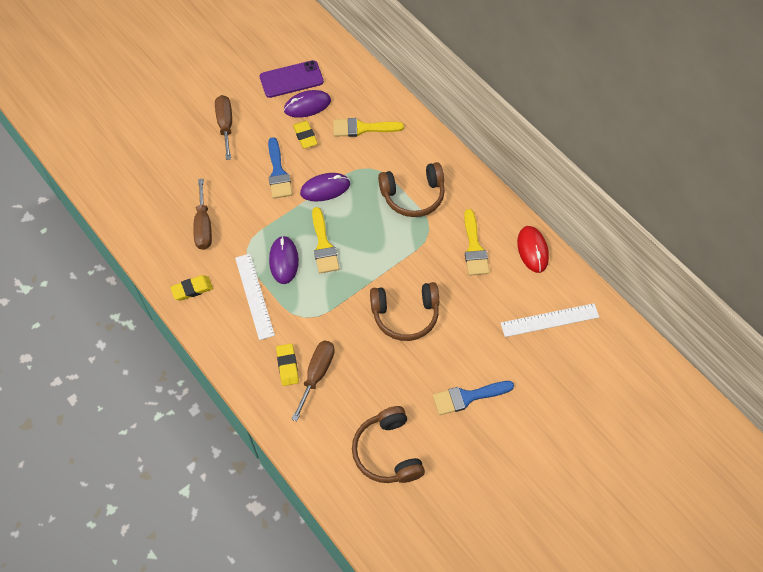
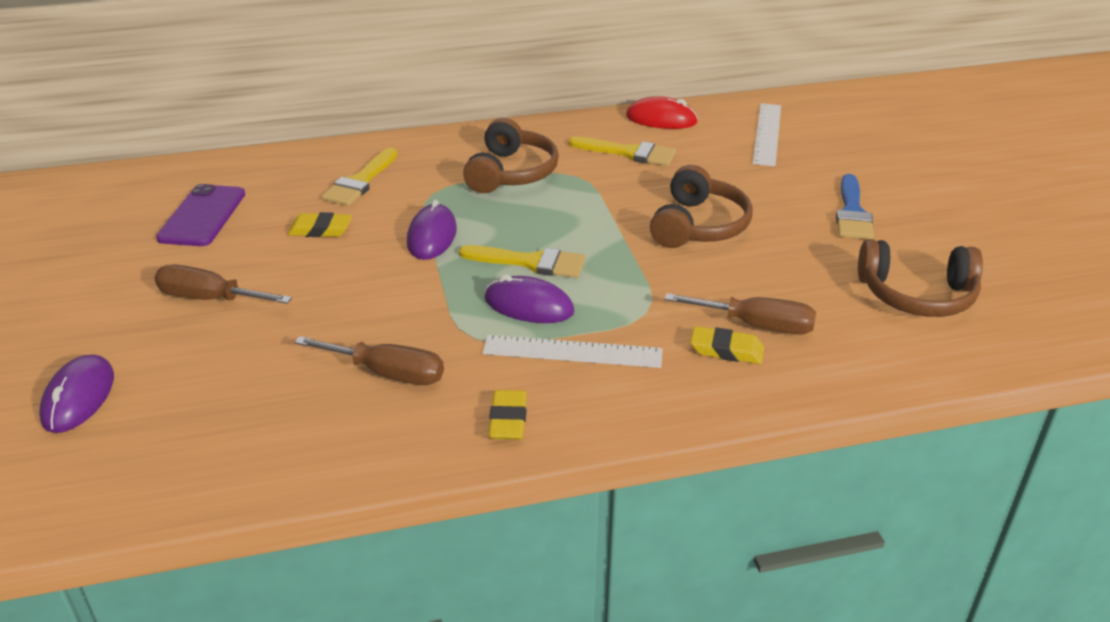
camera: 65 degrees left, 25 degrees down
blue brush [268,137,292,199] -> none
purple mouse [284,90,331,118] -> purple mouse moved to [39,354,114,433]
brown screwdriver [291,341,335,421] -> brown screwdriver turned 150 degrees clockwise [664,293,816,335]

